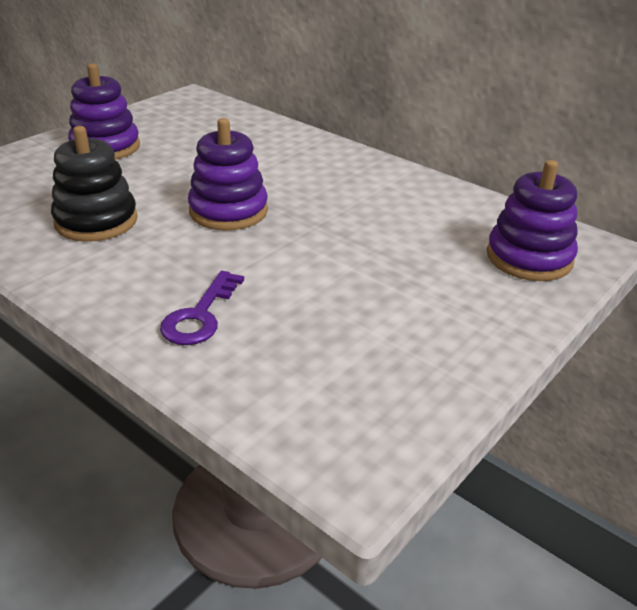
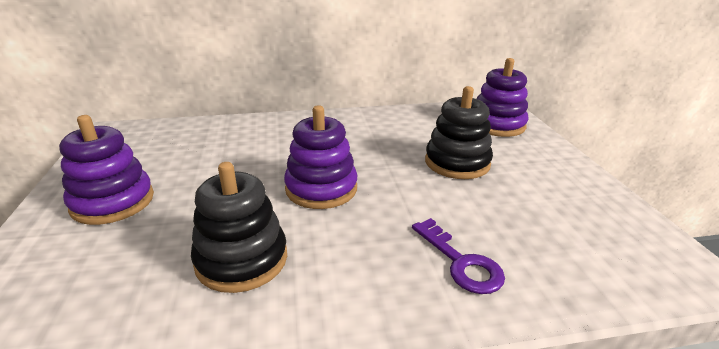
camera: 50 degrees left, 5 degrees down
none -> black stacking toy [425,86,493,179]

